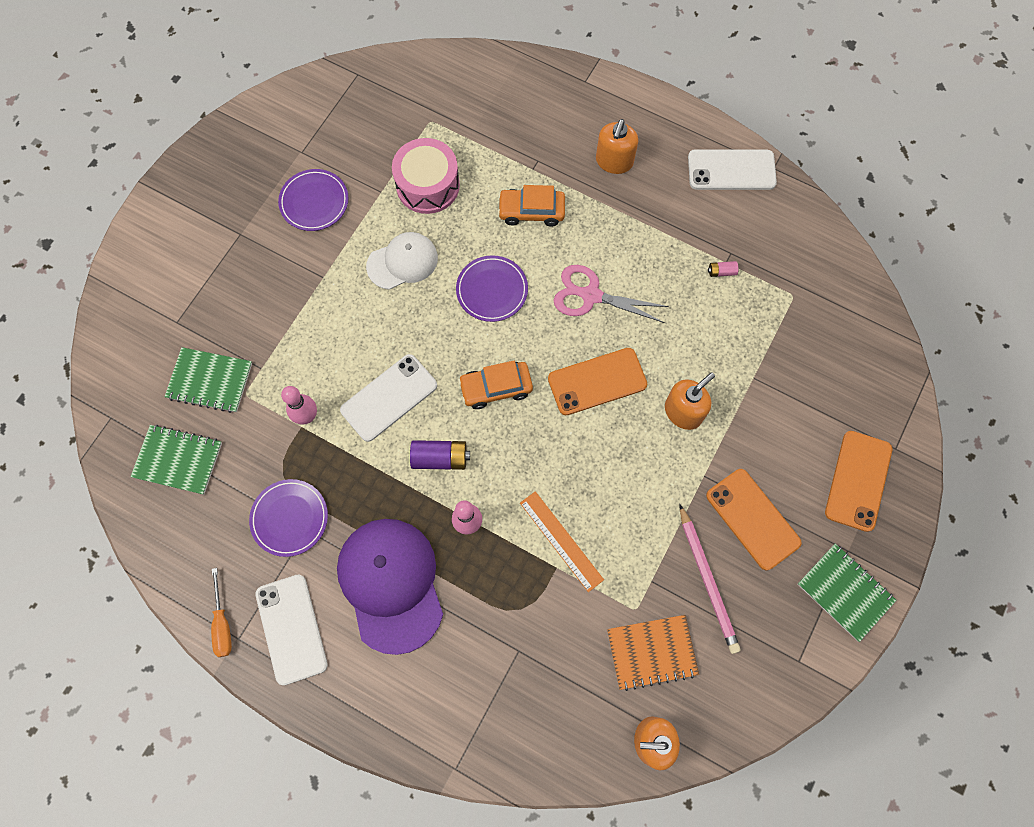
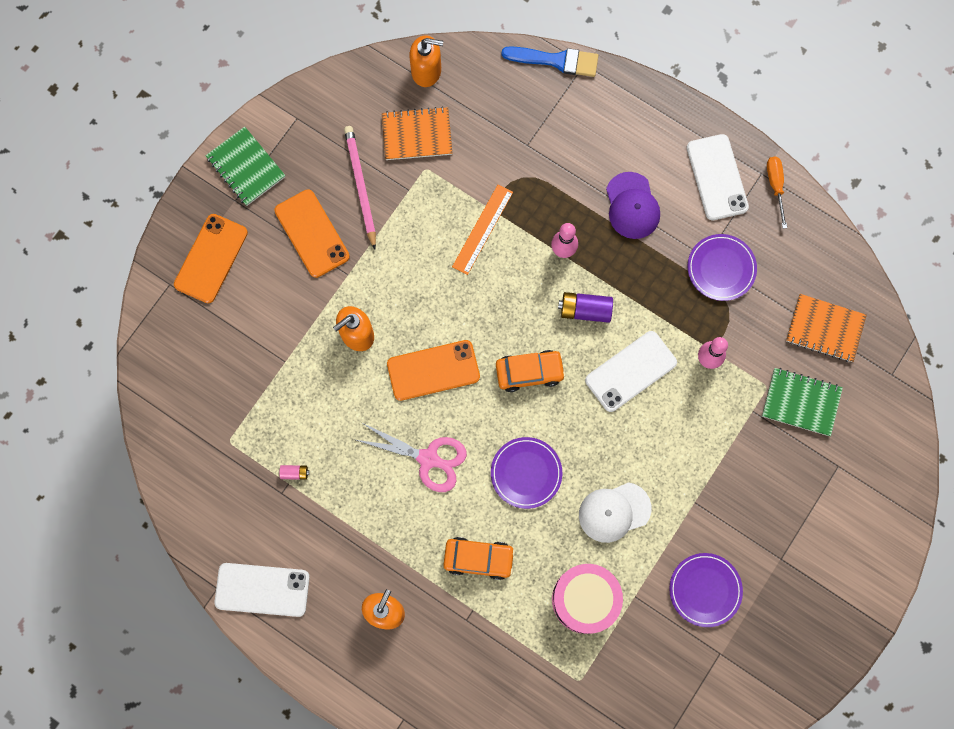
camera: 175 degrees left, 5 degrees up
green notebook [130,425,222,495] -> orange notebook [786,294,867,362]
purple cap [337,519,443,655] -> purple cap [606,172,660,239], size x0.60
orange ruler [520,491,604,592] -> orange ruler turned 60 degrees clockwise [452,185,513,275]
none -> blue brush [501,46,598,77]

